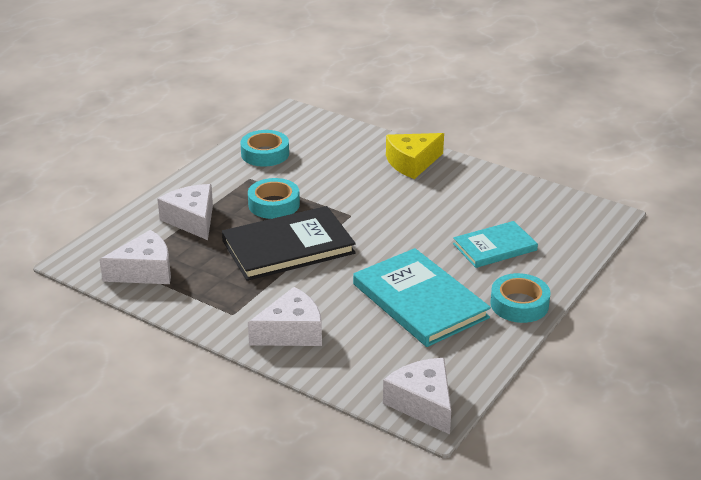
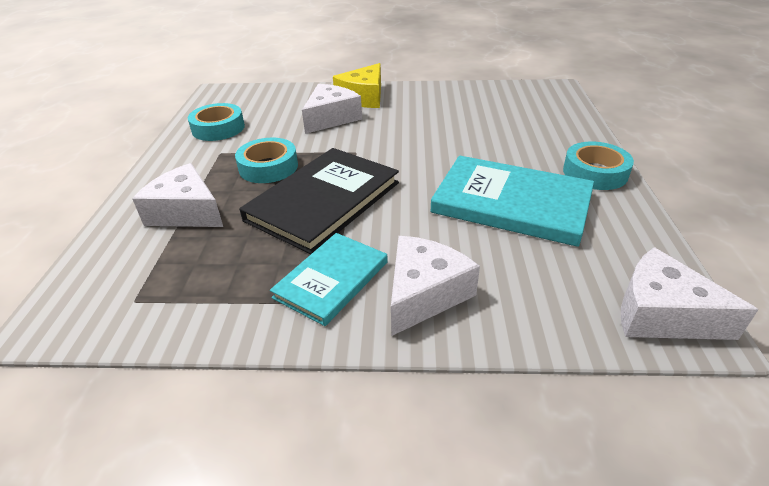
camera: 30 degrees left, 5 degrees up
white cheese [99,230,171,284] -> white cheese moved to [302,84,362,134]
turquoise book [453,221,538,268] -> turquoise book moved to [270,233,388,326]

